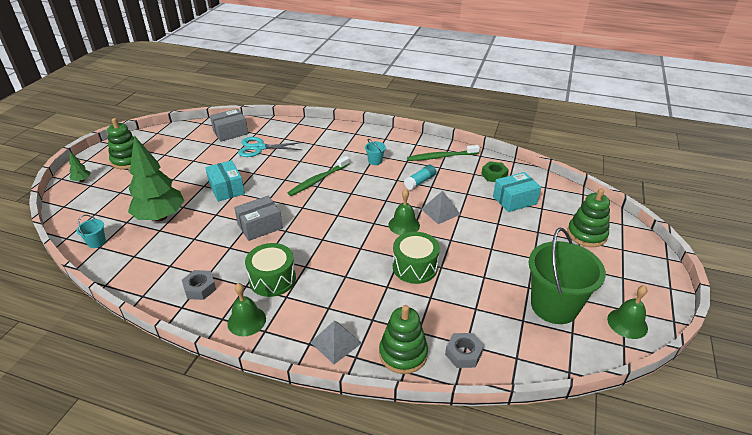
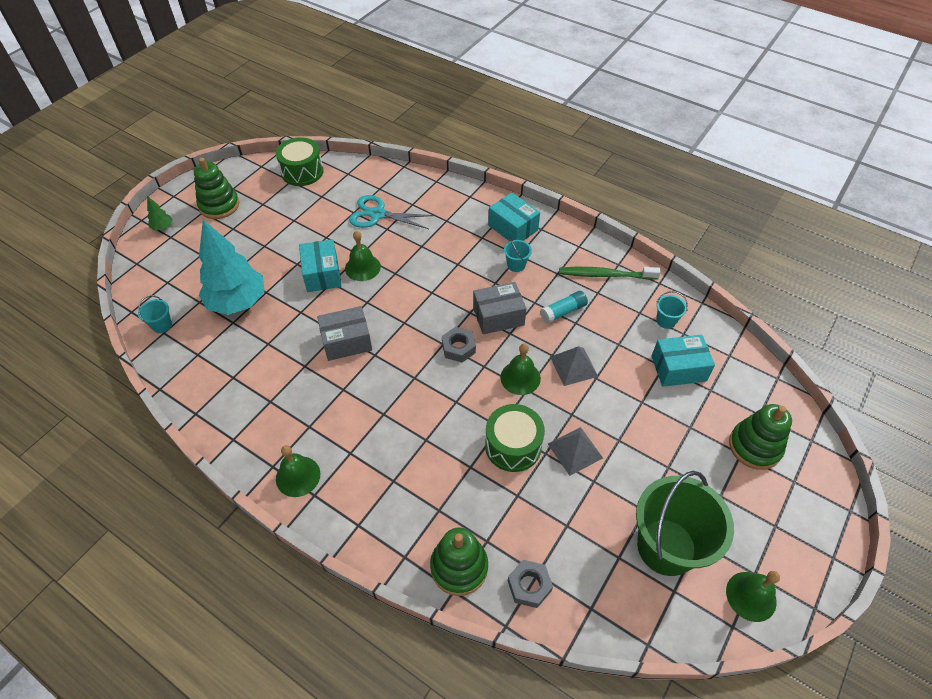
camera: 15 degrees right, 15 degrees up
green tree [128,136,184,221] -> turquoise tree [199,220,265,315]
grey nut [182,270,216,300] -> grey nut moved to [442,327,476,363]
grey box [210,108,248,142] -> grey box moved to [473,282,526,334]
green drum [245,243,296,297] -> green drum moved to [276,137,324,186]
green toothbrush [288,156,350,196] -> none
grey pyramid [310,320,362,364] -> grey pyramid moved to [548,427,603,476]
green nut [481,161,509,182] -> turquoise bucket [657,291,688,329]
none -> green bell [345,231,381,281]
none -> turquoise box [488,193,540,241]

